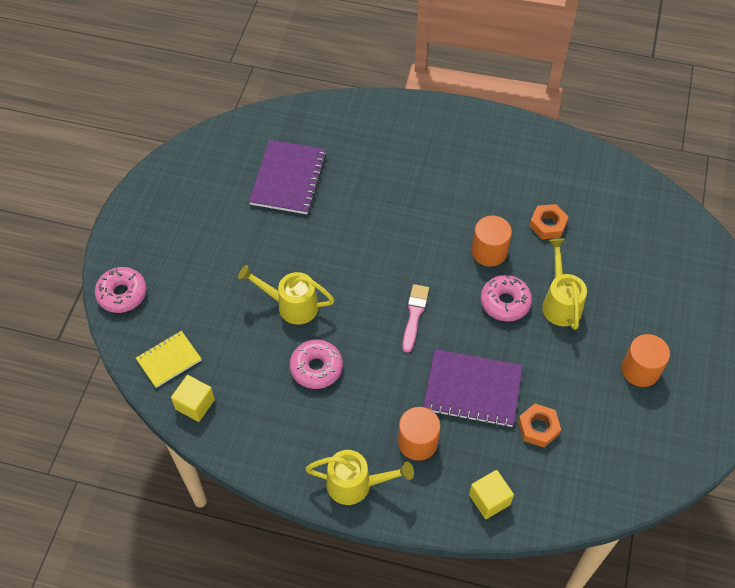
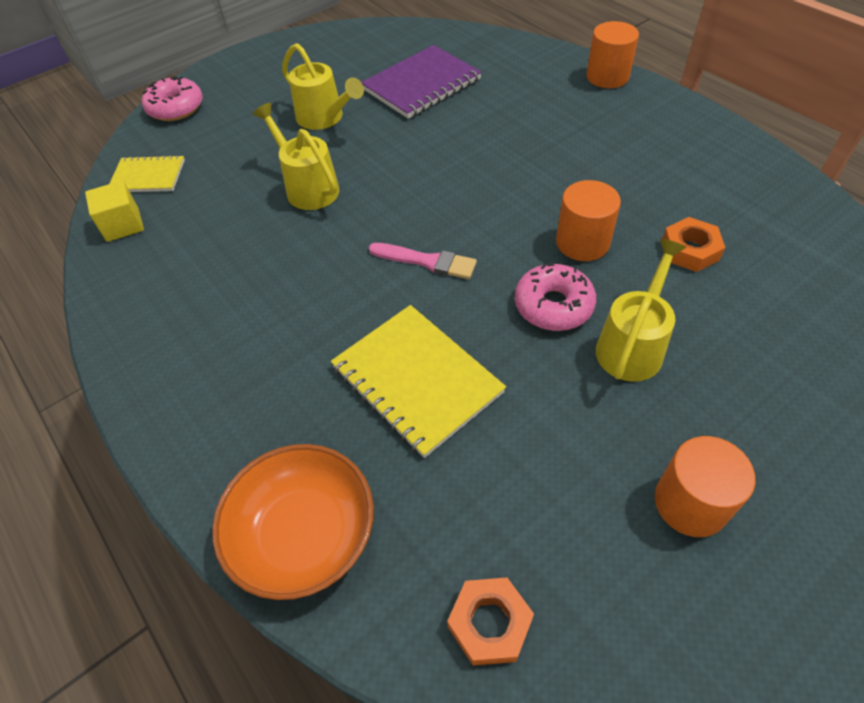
camera: 40 degrees right, 5 degrees down
pink donut [290,340,343,389] -> none
yellow watering can [305,450,414,505] -> yellow watering can moved to [282,43,364,130]
orange cylinder [398,407,441,461] -> orange cylinder moved to [587,21,639,88]
pink brush [402,284,429,353] -> pink brush turned 60 degrees clockwise [369,243,477,279]
purple notebook [423,349,523,427] -> yellow notebook [331,305,506,458]
yellow cube [469,470,514,519] -> orange bowl [212,444,374,600]
orange nut [518,404,561,447] -> orange nut moved to [447,577,534,666]

